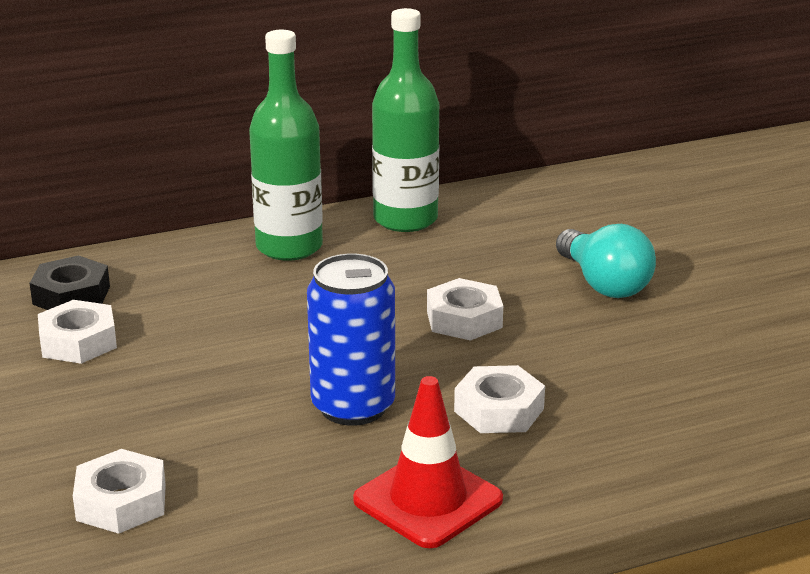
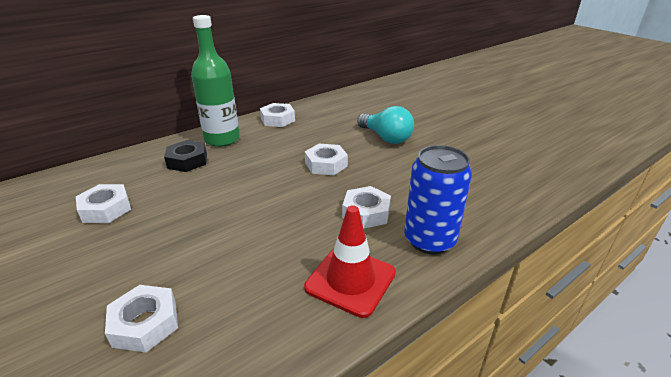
camera: 15 degrees left, 5 degrees up
black nut [29,255,110,310] -> black nut moved to [164,140,207,172]
blue can [307,254,395,426] -> blue can moved to [404,145,472,255]
green bottle [372,8,439,232] -> white nut [260,103,295,127]

